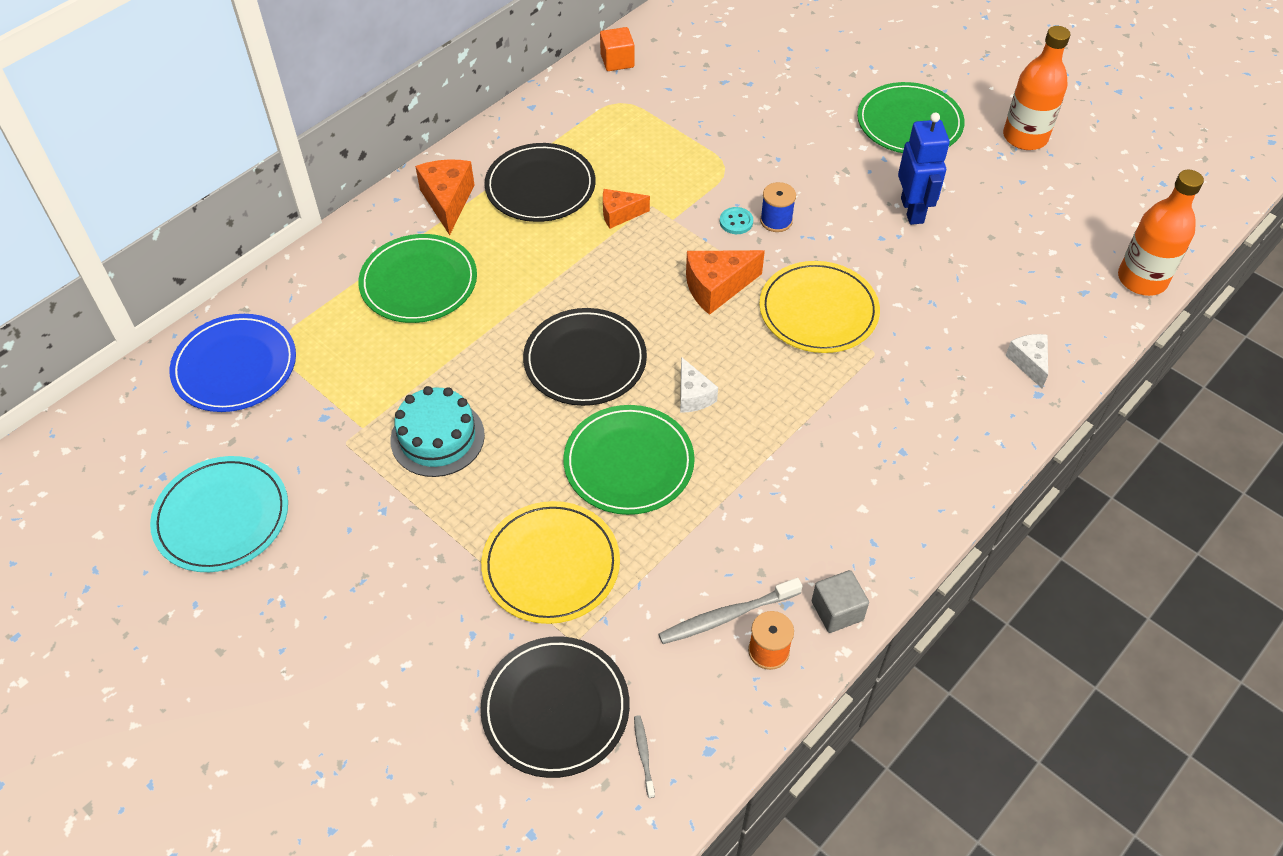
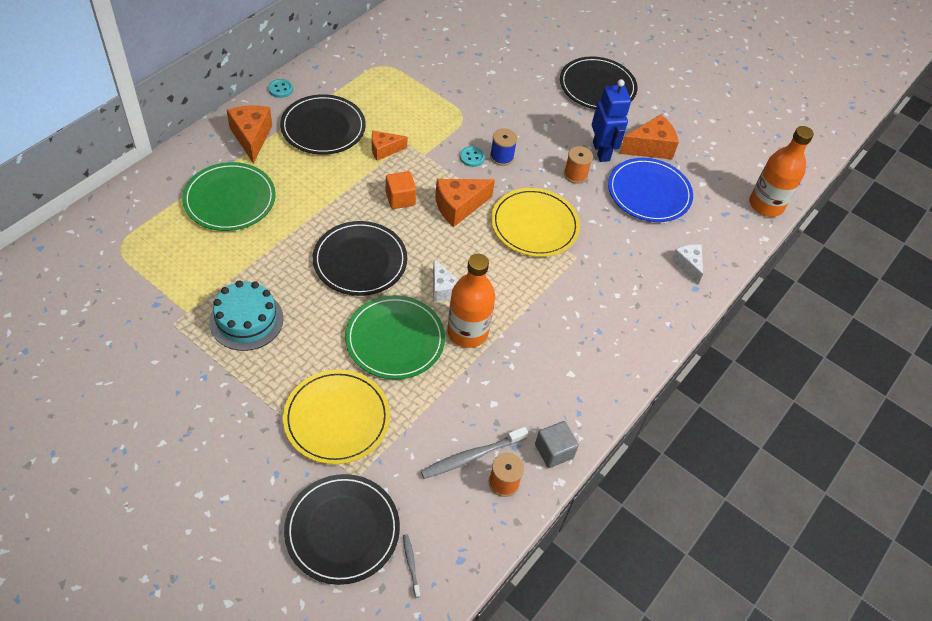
camera: 10 degrees left, 0 degrees up
turquoise plate [150,456,288,572] -> none
blue plate [169,314,296,412] -> blue plate moved to [608,158,693,222]
orange cube [600,27,635,71] -> orange cube moved to [386,171,416,209]
green plate [857,82,965,153] -> black plate [560,56,637,109]
orange bottle [1003,26,1070,150] -> orange bottle moved to [447,254,495,348]
none -> turquoise button [268,79,293,98]
none -> orange spool [564,146,593,184]
none -> orange cheese [619,114,679,159]

